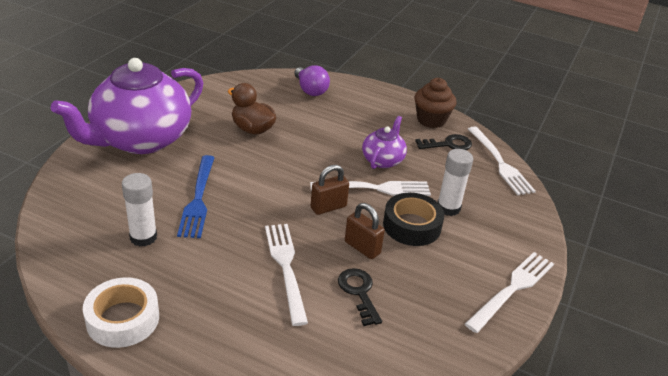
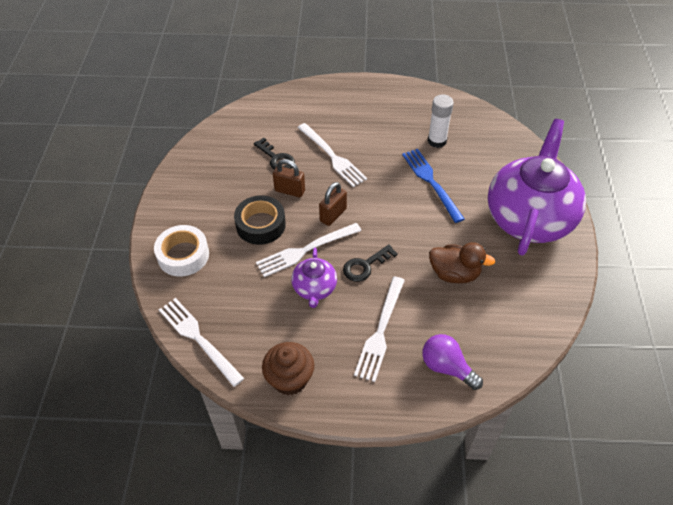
camera: 160 degrees right, 15 degrees up
white tape [83,277,159,348] -> white tape moved to [154,225,209,277]
black key [415,134,472,150] -> black key moved to [343,244,398,282]
white glue stick [438,149,473,216] -> none
white fork [465,252,554,333] -> white fork moved to [354,277,405,382]

